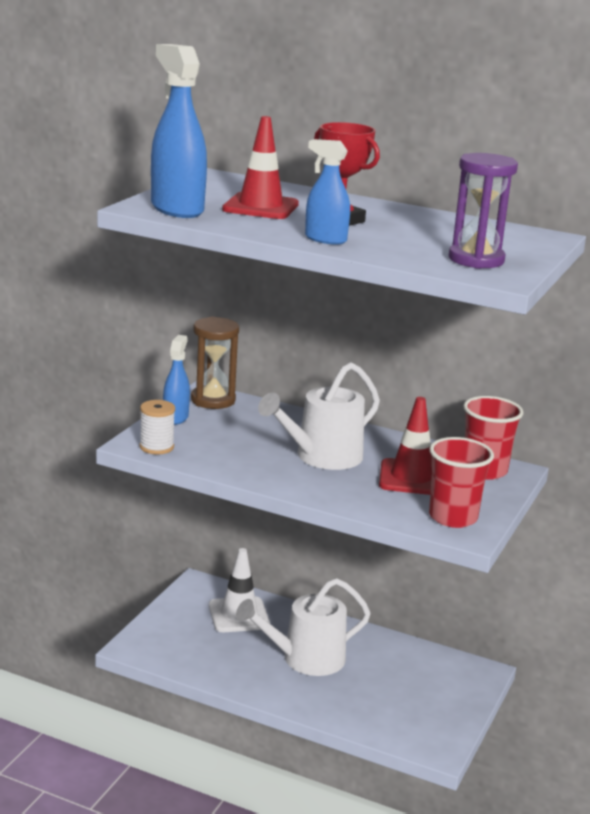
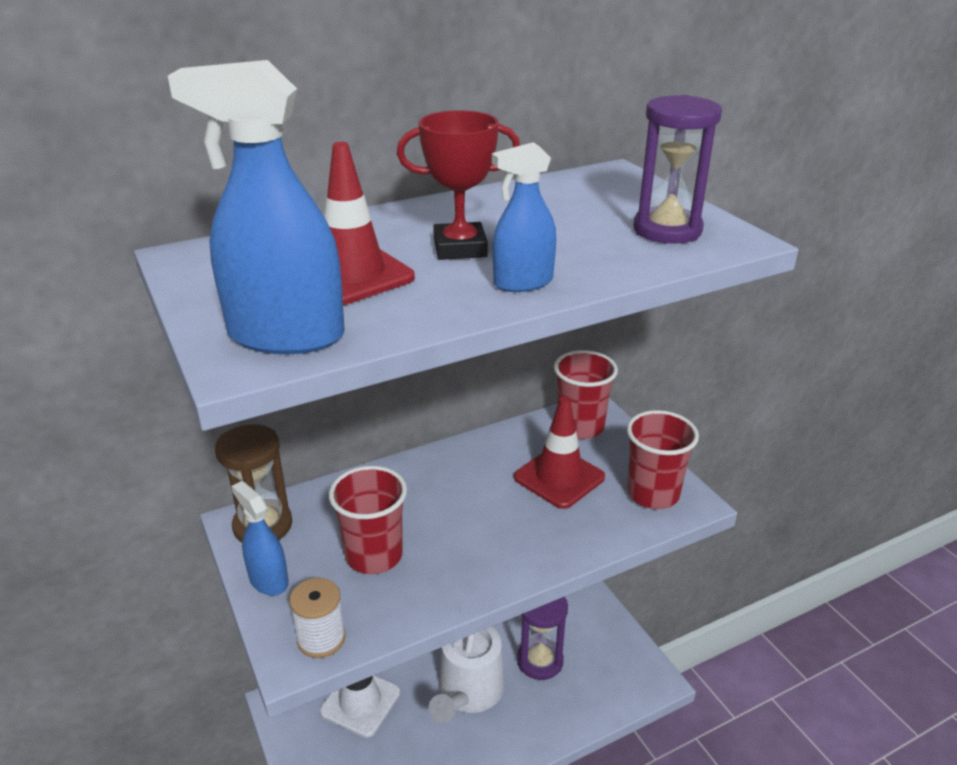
camera: 50 degrees left, 10 degrees up
white watering can [258,362,380,470] -> none
none -> red cup [329,466,407,574]
none -> purple hourglass [517,596,568,680]

